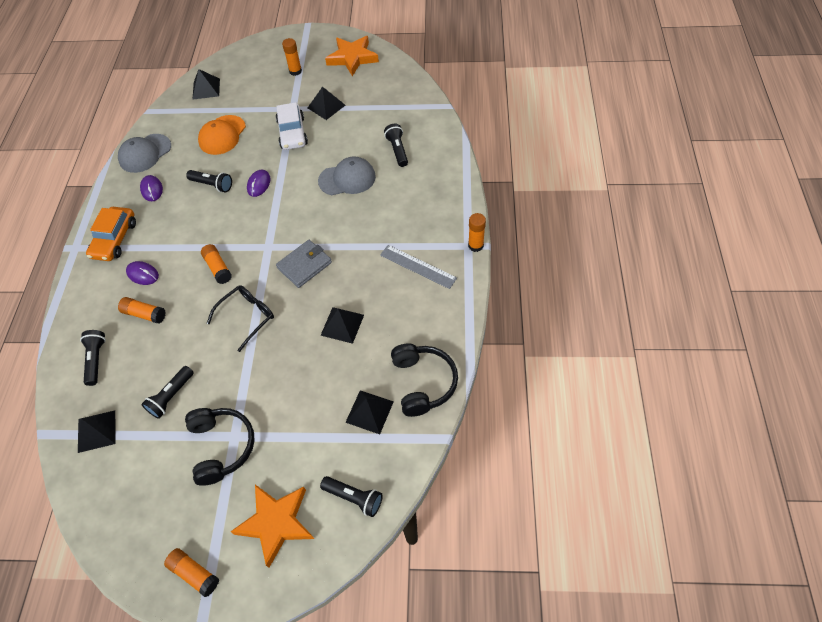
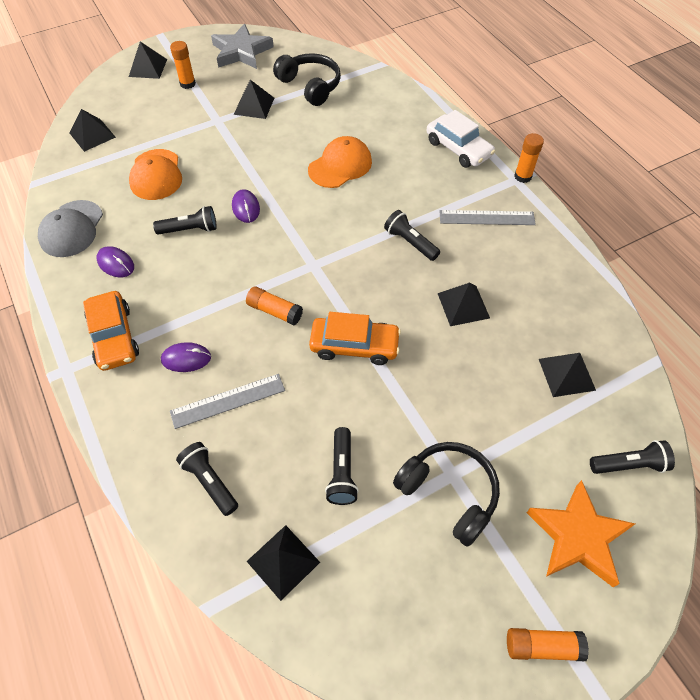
camera: 35 degrees left, 0 degrees up
orange glue stick [118,297,166,324] -> grey ruler [170,374,285,429]
black glasses [207,285,274,352] -> orange car [309,312,401,365]
white car [276,102,308,150] -> white car moved to [427,110,495,168]
grey wallet [276,240,332,288] -> none
grey cap [318,156,376,195] -> orange cap [308,136,372,188]
orange star [325,36,379,76] -> grey star [211,24,274,69]
black flashlight [384,124,408,167] -> black flashlight moved to [384,210,440,261]
black headphones [391,344,458,417] -> black headphones moved to [273,53,341,106]
none -> black pyramid [129,41,167,79]

